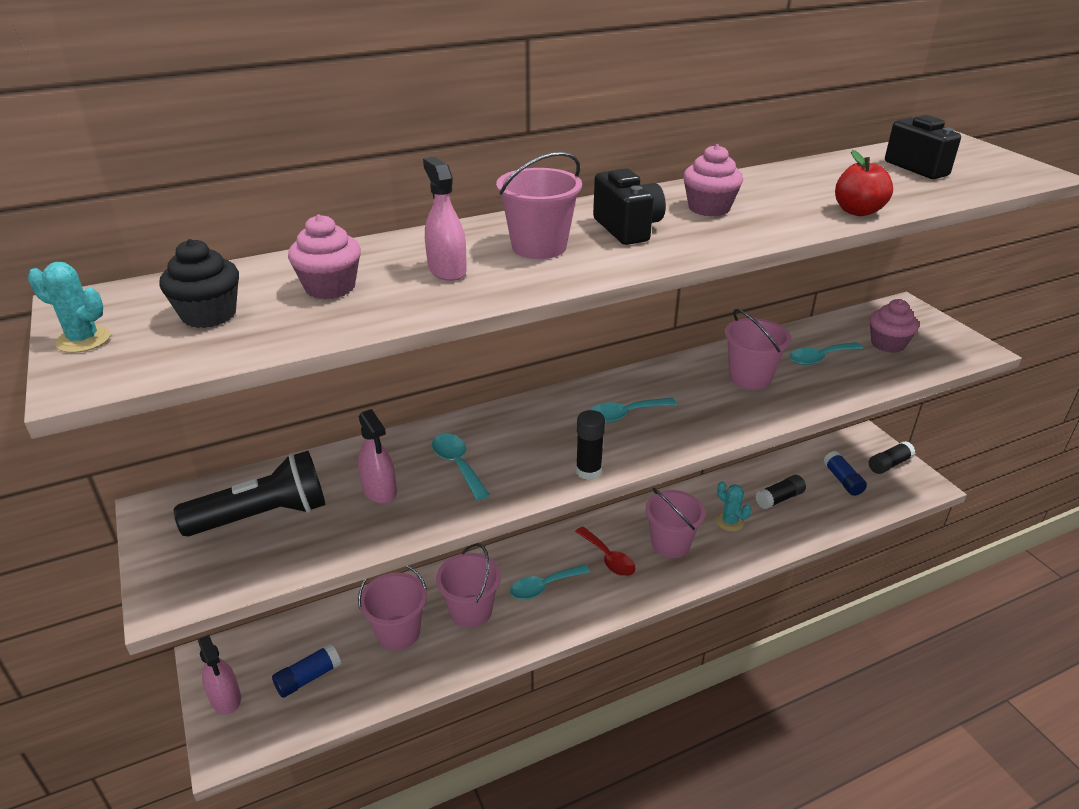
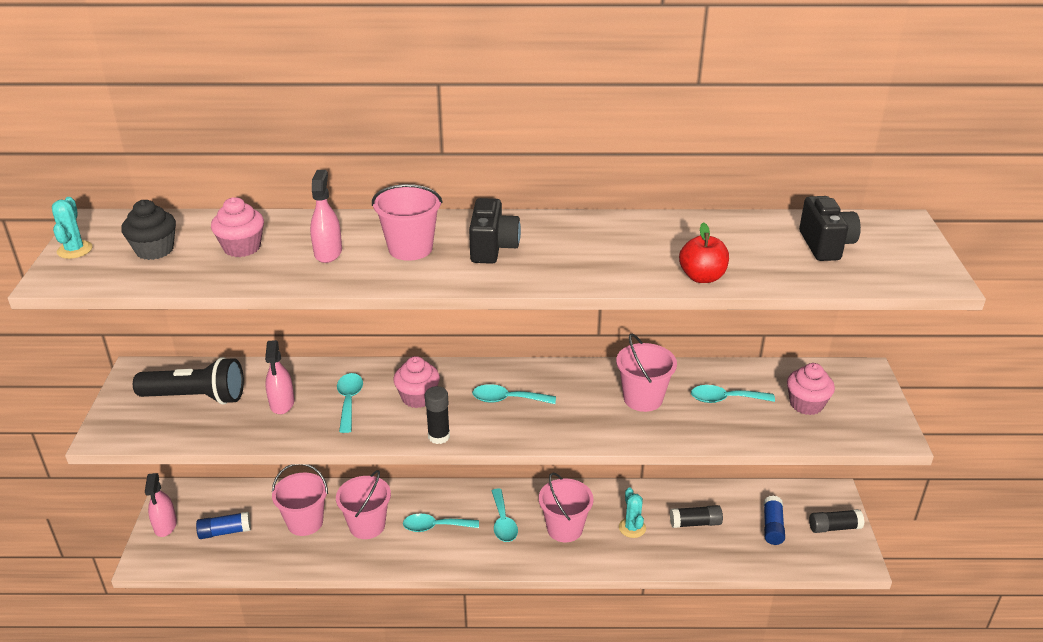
camera: 25 degrees right, 0 degrees up
turquoise cactus [28,262,111,353] -> turquoise cactus turned 45 degrees clockwise [52,197,93,259]
red spoon [575,527,636,576] -> turquoise spoon [492,488,518,542]
pink cupcake [683,144,743,216] -> pink cupcake moved to [393,356,440,408]

